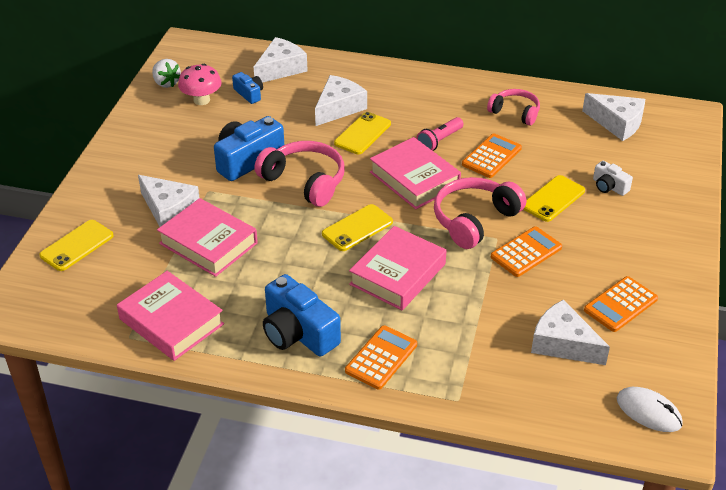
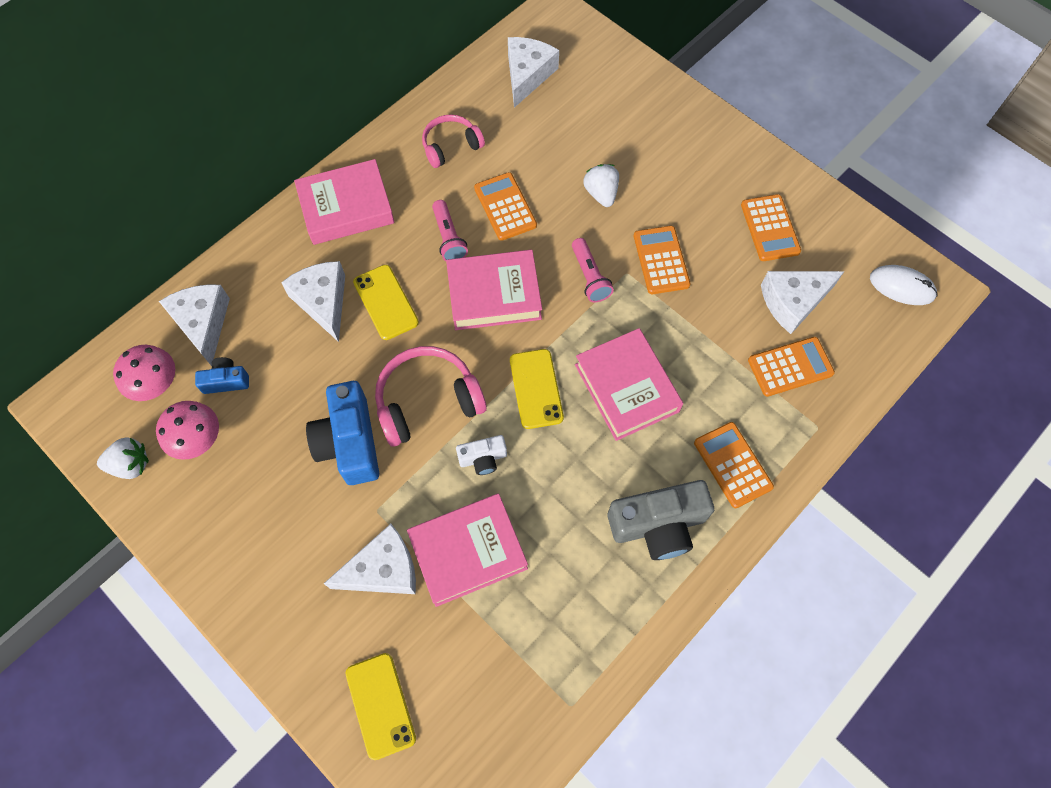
camera: 60 degrees left, 25 degrees up
pink book [117,271,224,361] -> pink book moved to [294,159,395,245]
blue camera [263,274,341,357] -> grey camera [608,480,714,560]
pink headphones [434,177,526,249] -> pink flashlight [572,238,614,302]
yellow phone [523,175,585,222] -> white strawberry [583,164,619,207]
white cheese [582,93,645,141] -> white cheese turned 45 degrees counterclockwise [508,37,559,108]
white camera [593,161,633,196] -> white camera moved to [456,435,507,475]
white mouse [617,387,683,432] -> white mouse turned 45 degrees clockwise [870,265,938,305]
none -> pink mushroom [113,345,175,401]
none -> orange calculator [748,337,835,397]

